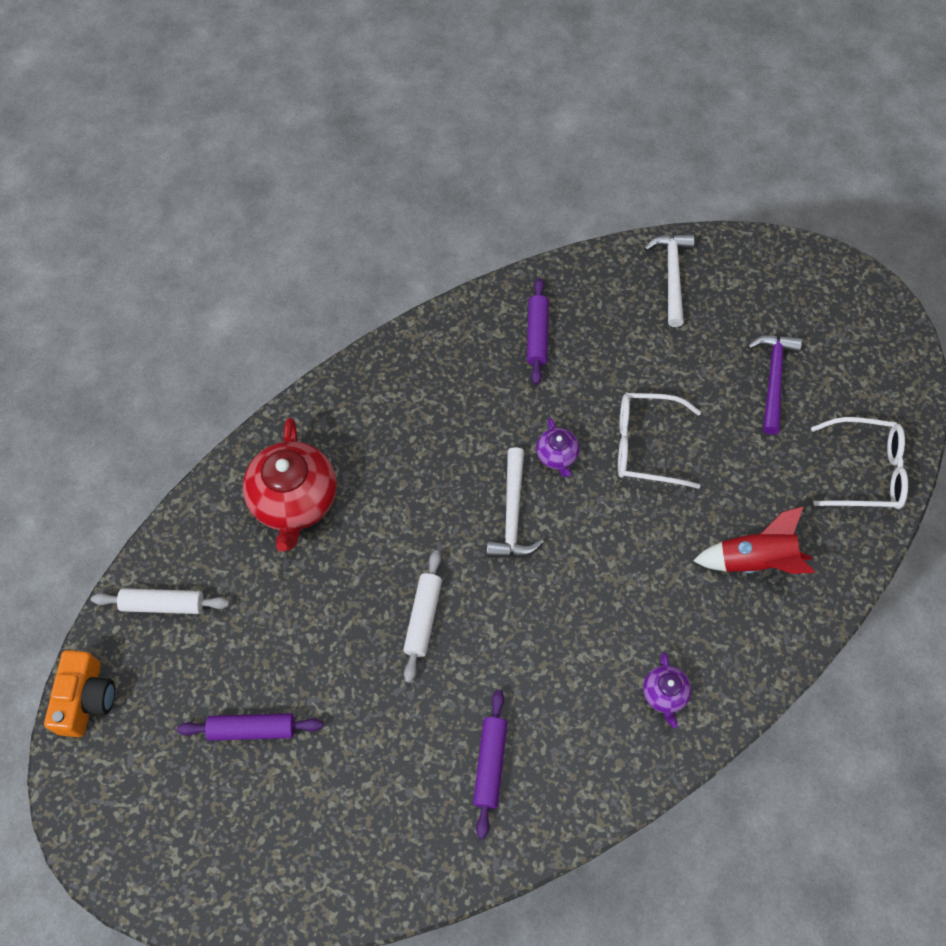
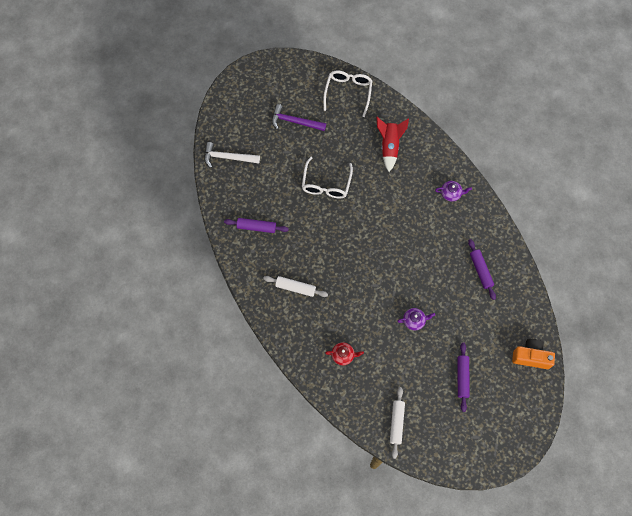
camera: 85 degrees left, 5 degrees up
orange camera [44,650,115,737] -> orange camera moved to [512,339,555,369]
red teapot [243,418,337,551] -> red teapot [325,342,364,365], size x0.48
white rolling pin [403,550,442,683] -> white rolling pin moved to [263,276,328,297]
purple rolling pin [473,690,507,839] -> purple rolling pin turned 60 degrees clockwise [468,239,496,300]
white hammer [486,447,544,558] -> none
purple teapot [536,417,579,477] -> purple teapot moved to [397,308,435,330]

